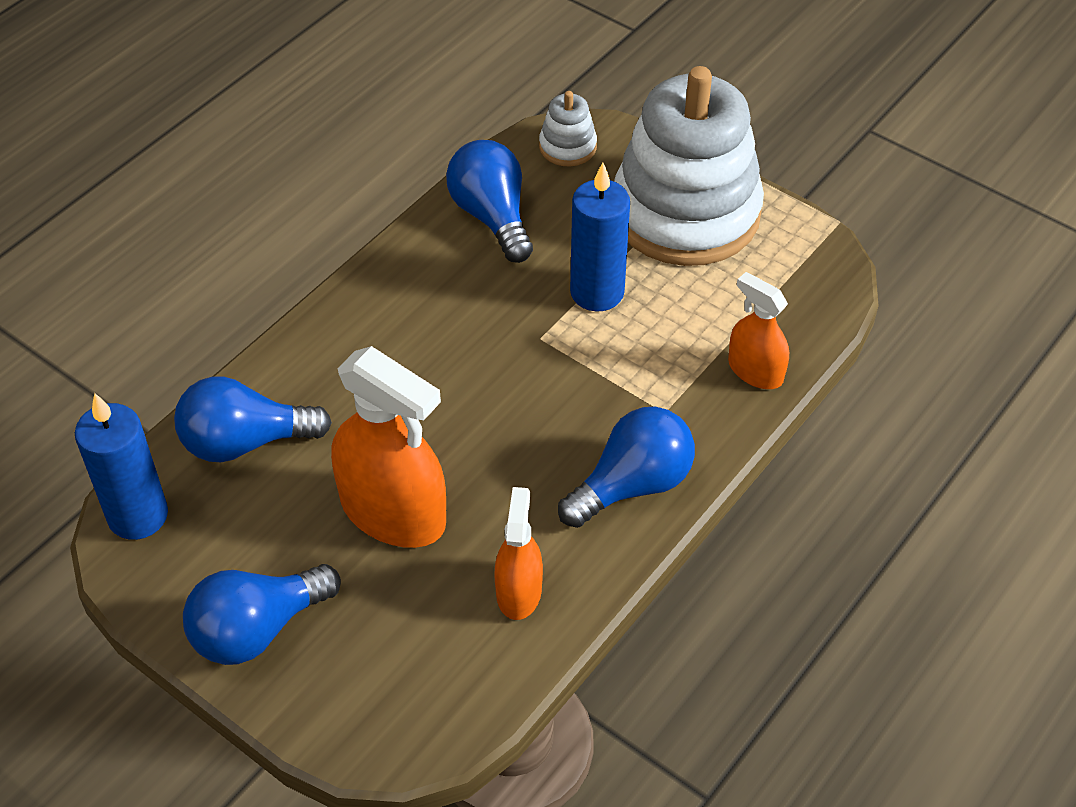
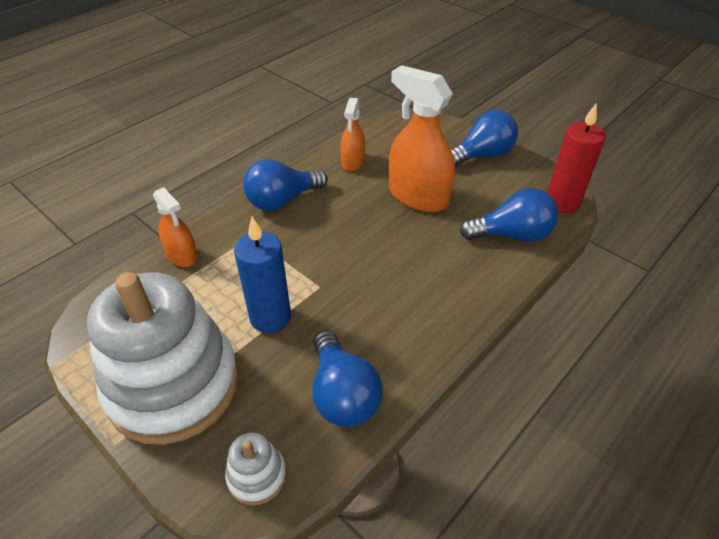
camera: 175 degrees left, 5 degrees down
blue candle [75,393,168,540] -> red candle [547,103,606,213]

